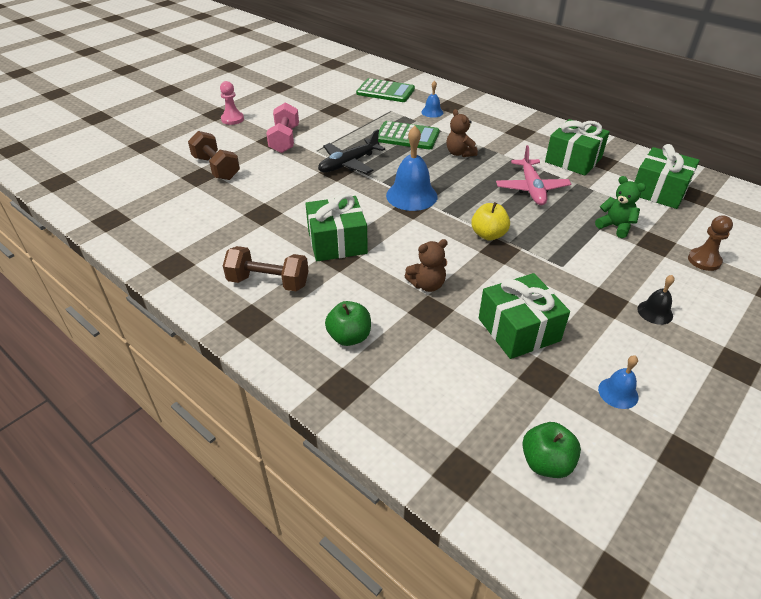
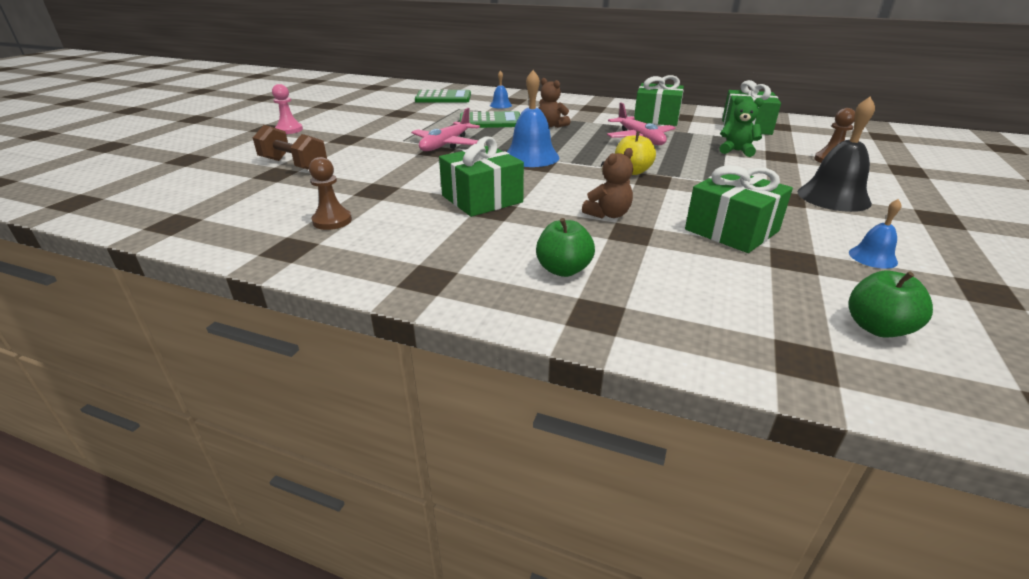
camera: 20 degrees left, 10 degrees down
brown dumbbell [223,246,308,291] -> none
pink dumbbell [266,103,299,153] -> none
black plane [318,129,385,174] -> pink plane [411,108,480,151]
black bell [637,275,675,325] -> black bell [797,97,875,212], size x1.91
none -> brown pawn [309,157,352,230]

